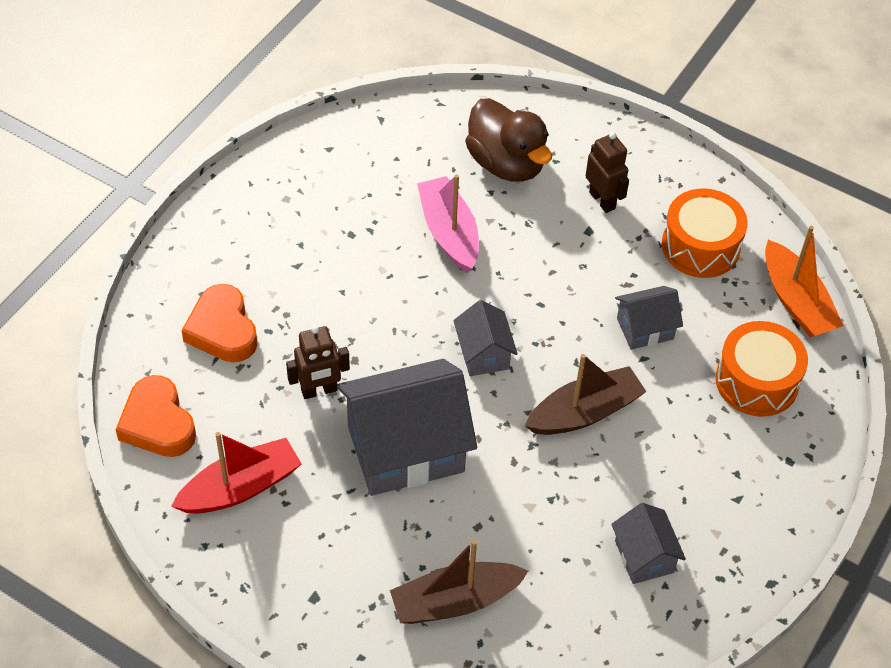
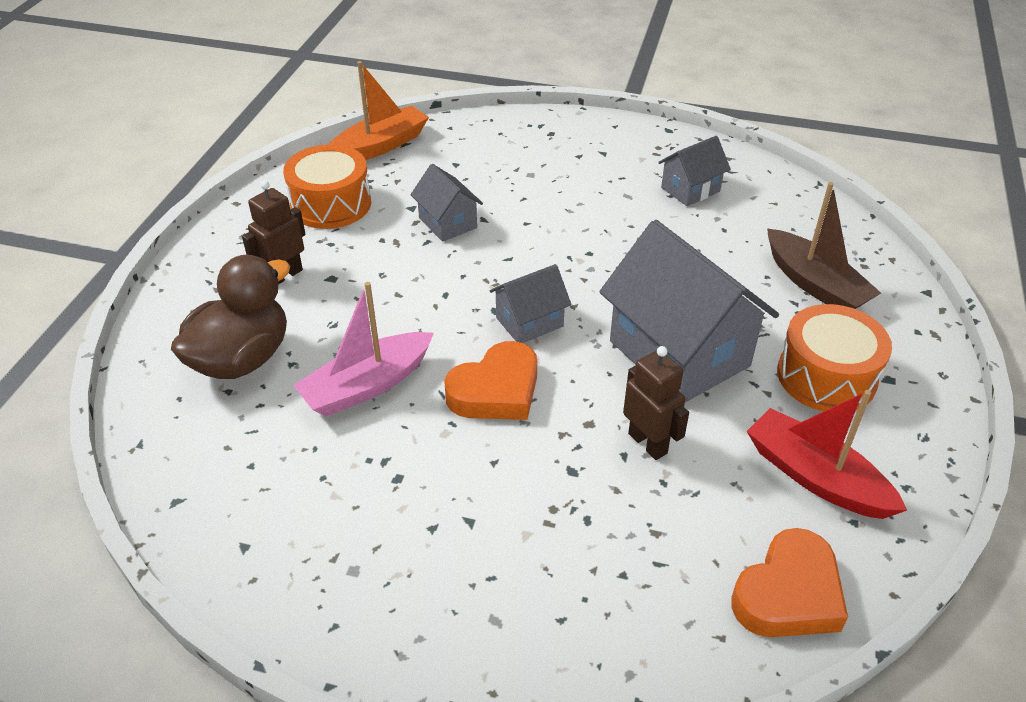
camera: 105 degrees left, 10 degrees down
orange heart [181,284,258,362] -> orange heart moved to [444,341,537,420]
brown boat [525,354,647,435] -> none
orange drum [716,321,808,417] -> orange drum moved to [777,304,892,412]

